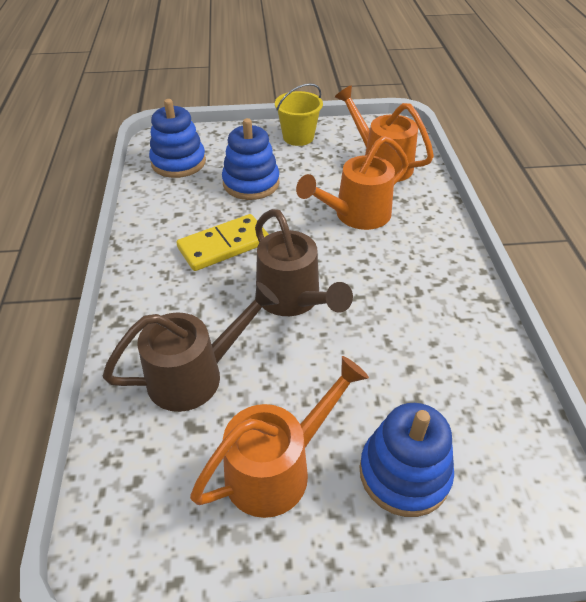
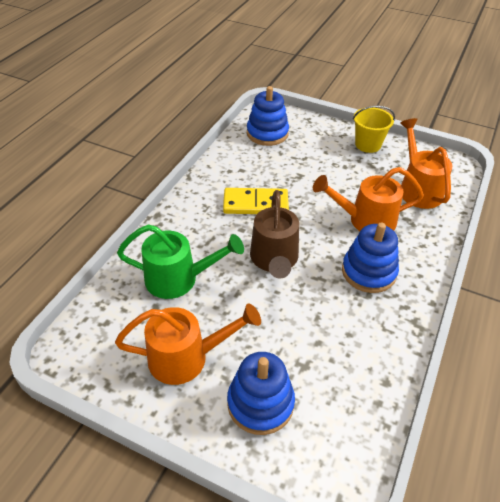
camera: 30 degrees right, 0 degrees up
brown watering can [103,282,279,412] -> green watering can [117,224,244,299]
blue stacking toy [222,118,280,200] -> blue stacking toy moved to [342,223,399,293]

